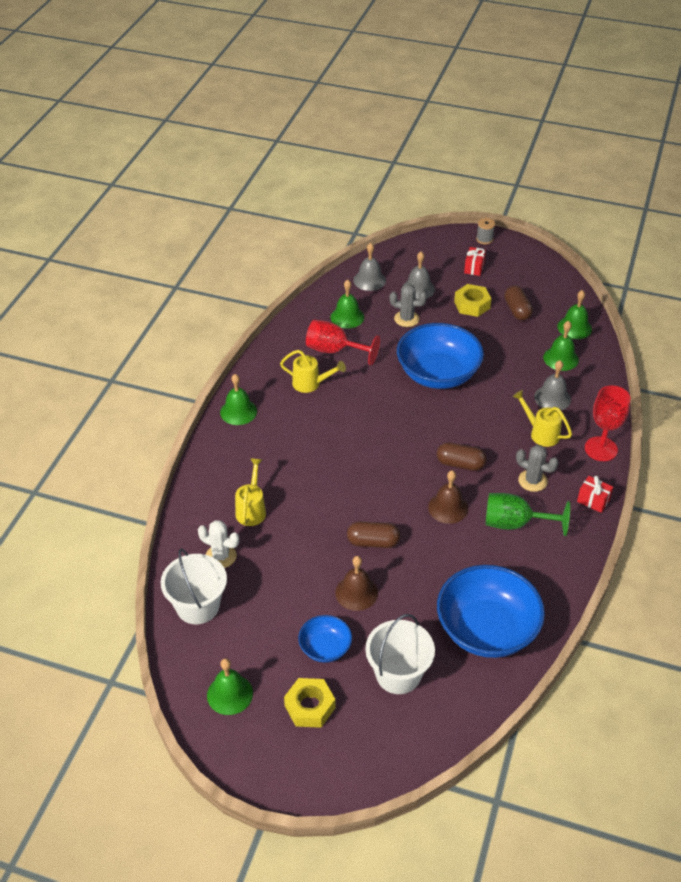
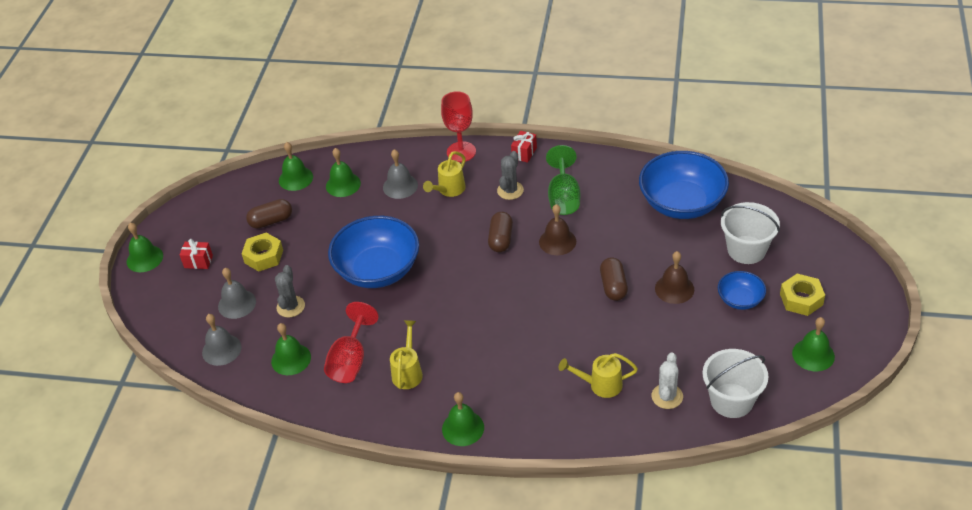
camera: 95 degrees left, 0 degrees up
grey spool [476,218,495,244] -> green bell [127,223,163,272]

